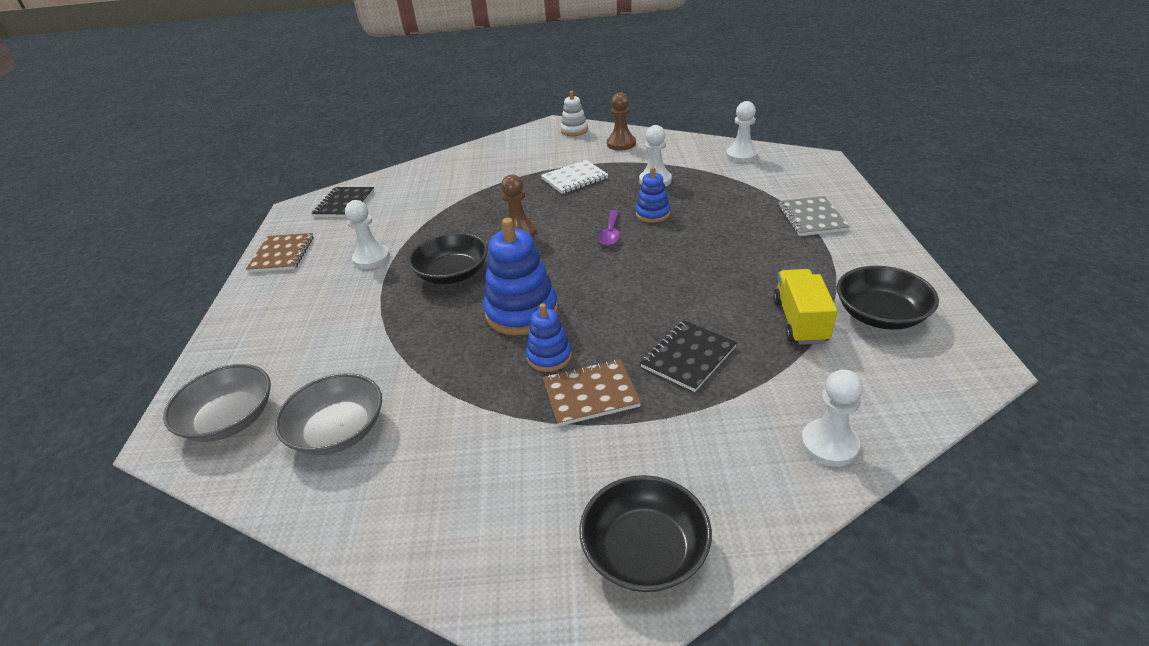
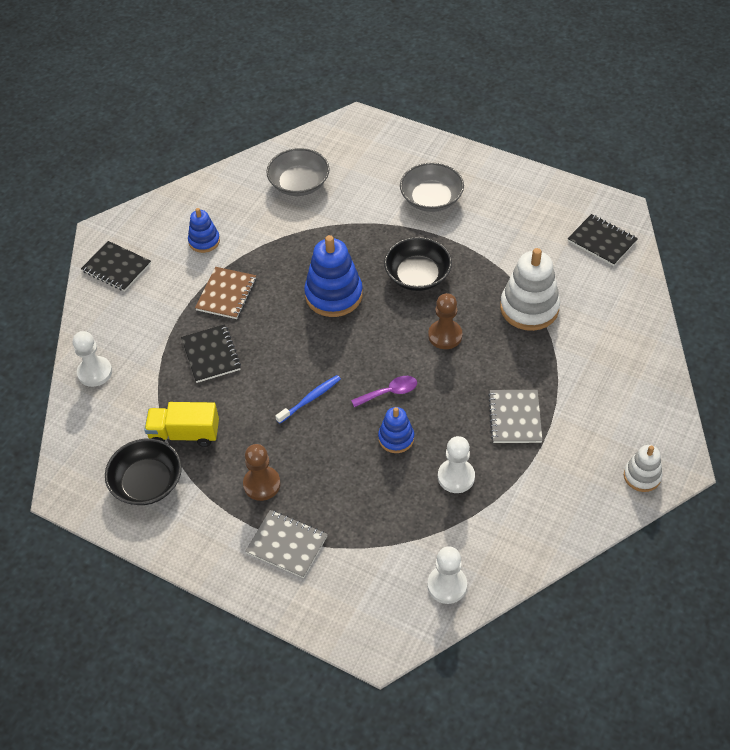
camera: 120 degrees right, 15 degrees up
grey bowl [163,364,271,442] -> grey bowl moved to [400,163,464,212]
brown notebook [246,233,313,273] -> none
white pawn [345,200,390,269] -> none
blue stacking toy [526,303,572,372] -> blue stacking toy moved to [188,208,220,253]
white notebook [541,160,609,194] -> grey notebook [488,390,543,443]
black bowl [579,475,712,592] -> black notebook [81,241,151,291]
purple spoon [598,210,620,246] -> purple spoon turned 120 degrees clockwise [351,376,417,407]
brown pawn [607,92,636,150] -> brown pawn moved to [243,444,281,501]
yellow truck [773,269,837,345] -> yellow truck turned 150 degrees clockwise [144,402,219,447]
none -> blue toothbrush [275,375,341,424]
none -> white stacking toy [500,248,560,331]

